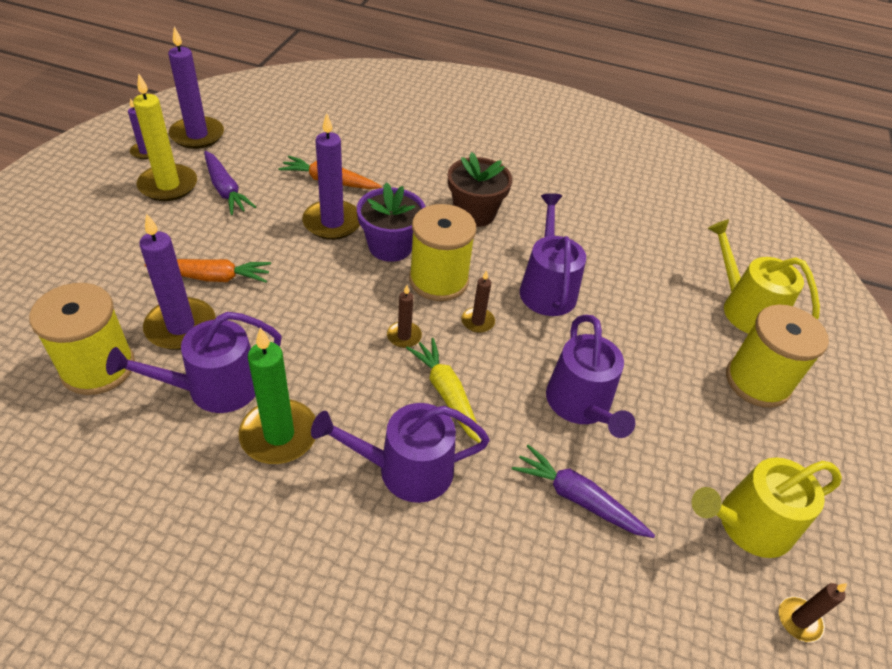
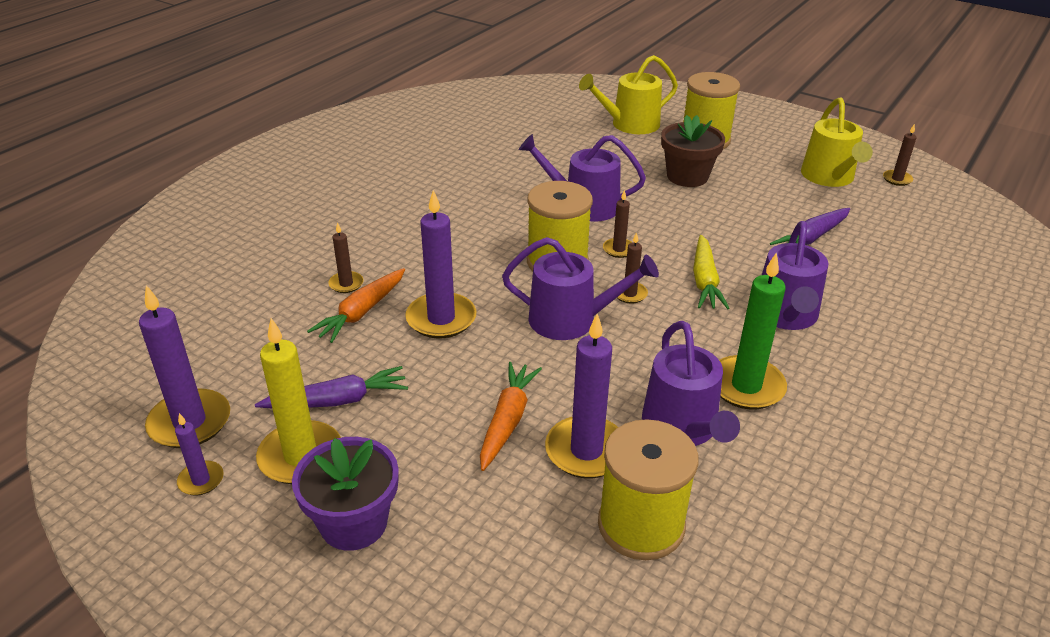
camera: 70 degrees left, 10 degrees down
purple flower pot [357,182,426,262] -> purple flower pot moved to [292,437,399,551]
yellow carrot [406,338,481,443] -> yellow carrot turned 75 degrees counterclockwise [693,235,730,309]
brown flower pot [448,152,512,227] -> brown flower pot moved to [661,115,725,187]
purple watering can [546,315,635,438] -> purple watering can moved to [502,237,659,340]
none -> brown candle [328,222,364,293]

